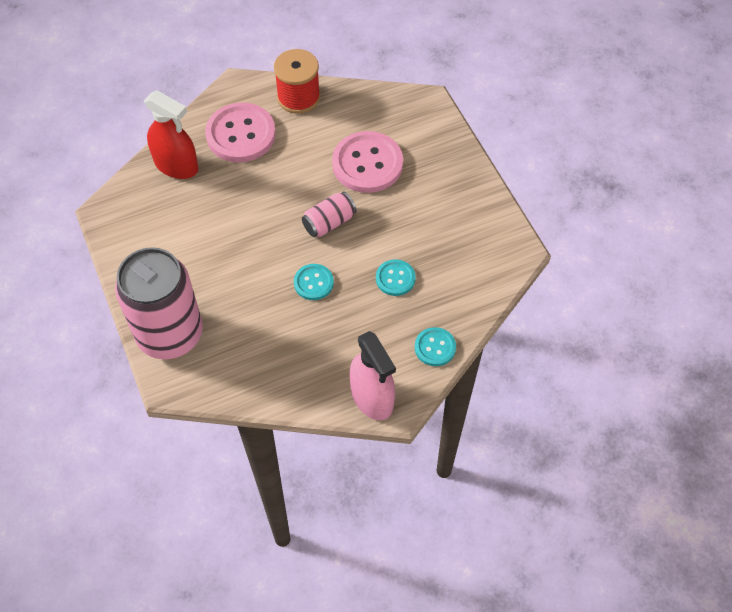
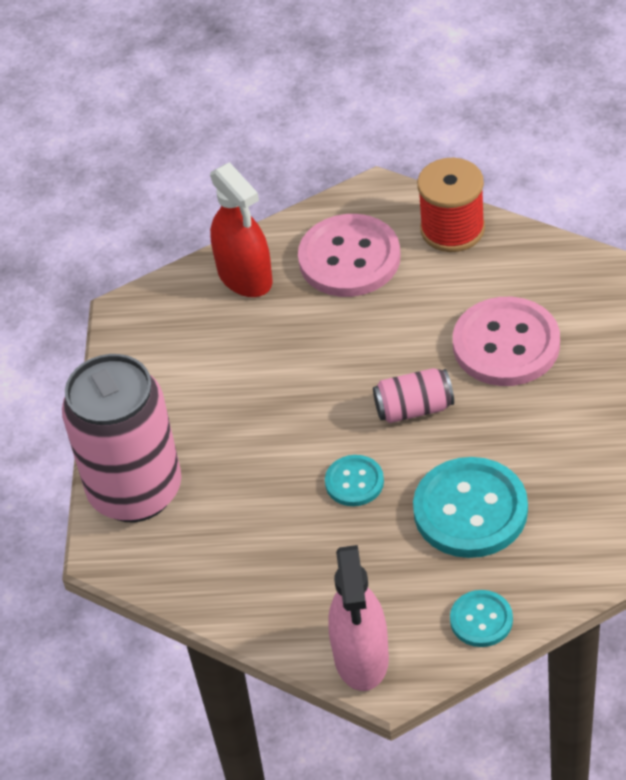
camera: 30 degrees right, 10 degrees down
turquoise button [376,260,416,296] -> turquoise button [413,457,528,558], size x1.90

